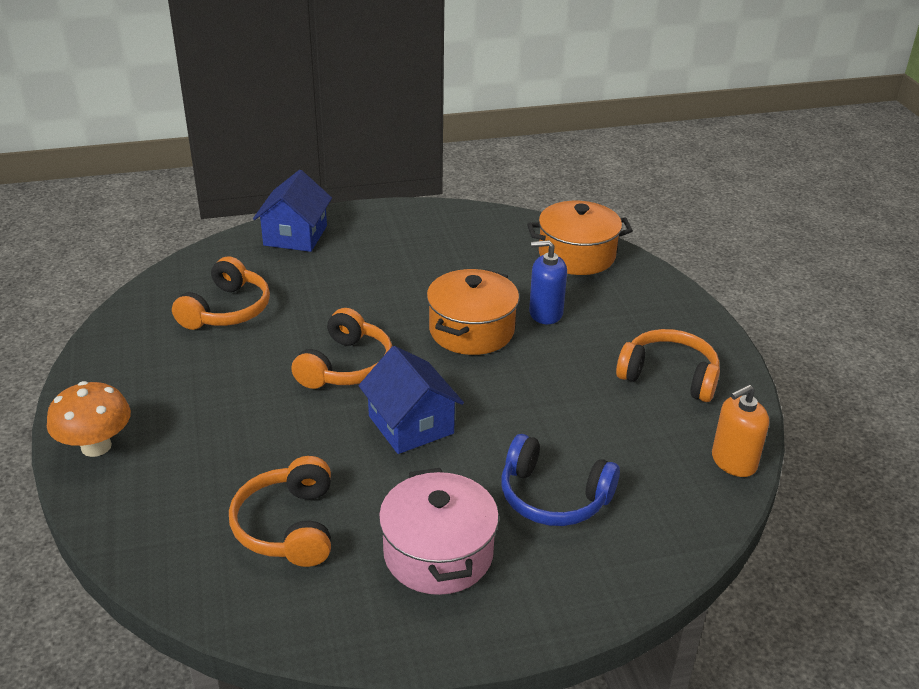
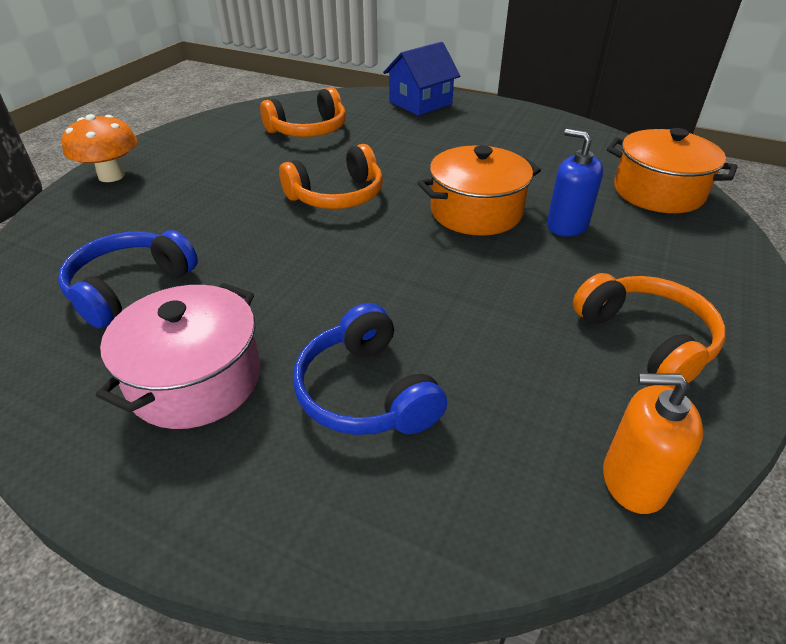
camera: 40 degrees right, 5 degrees up
orange headphones [229,456,331,567] -> blue headphones [58,230,198,329]
blue house [358,346,464,454] -> none

